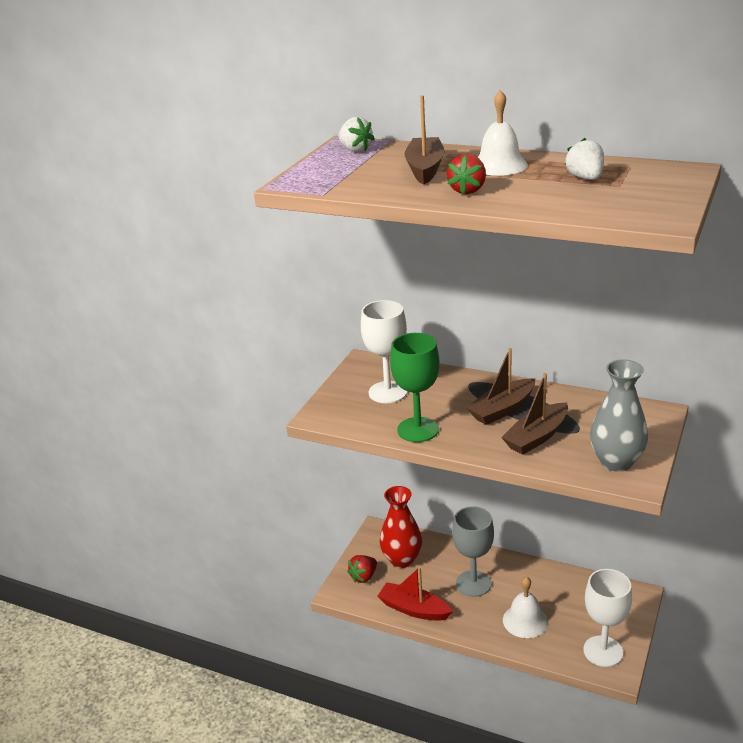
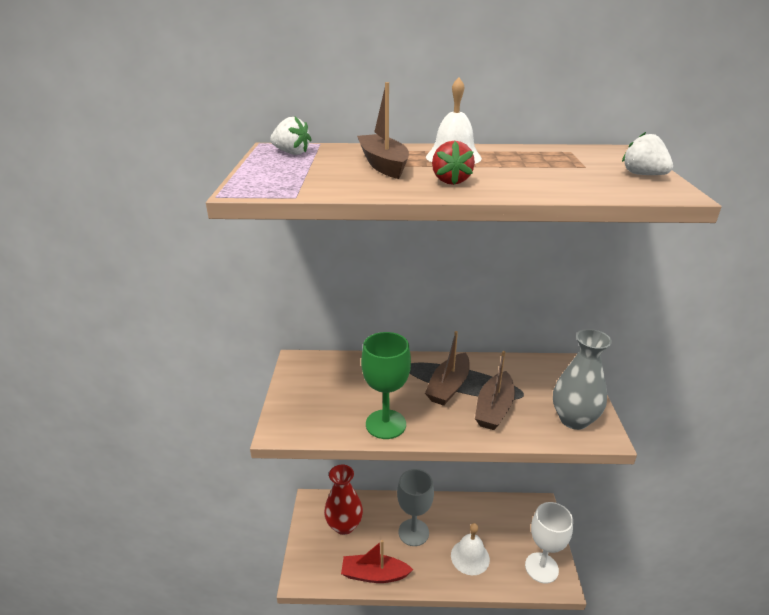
camera: 25 degrees left, 0 degrees up
red strawberry [347,555,377,583] -> none
white goblet [361,300,407,403] -> none
white strawberry [565,138,604,180] -> white strawberry moved to [622,132,673,175]

